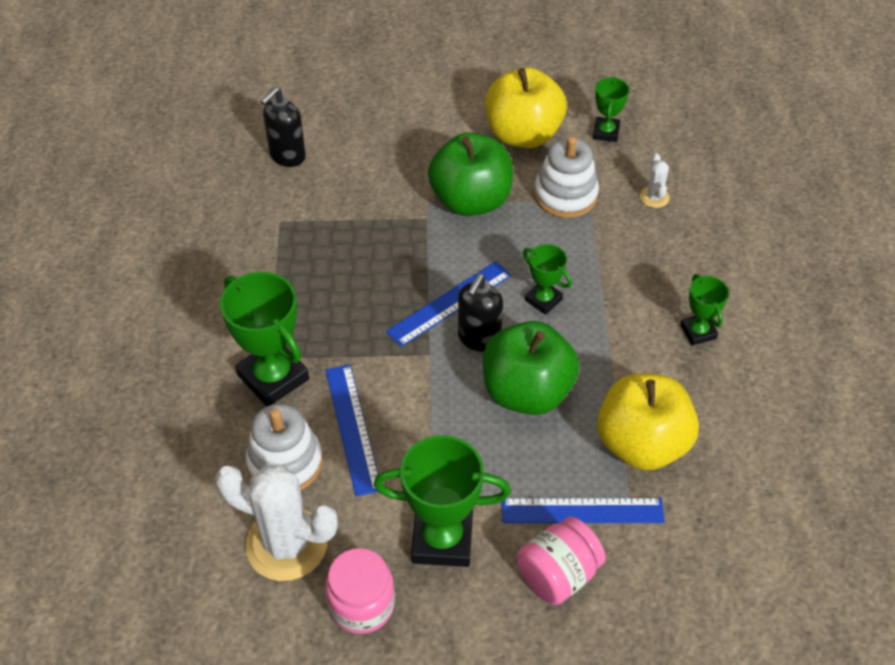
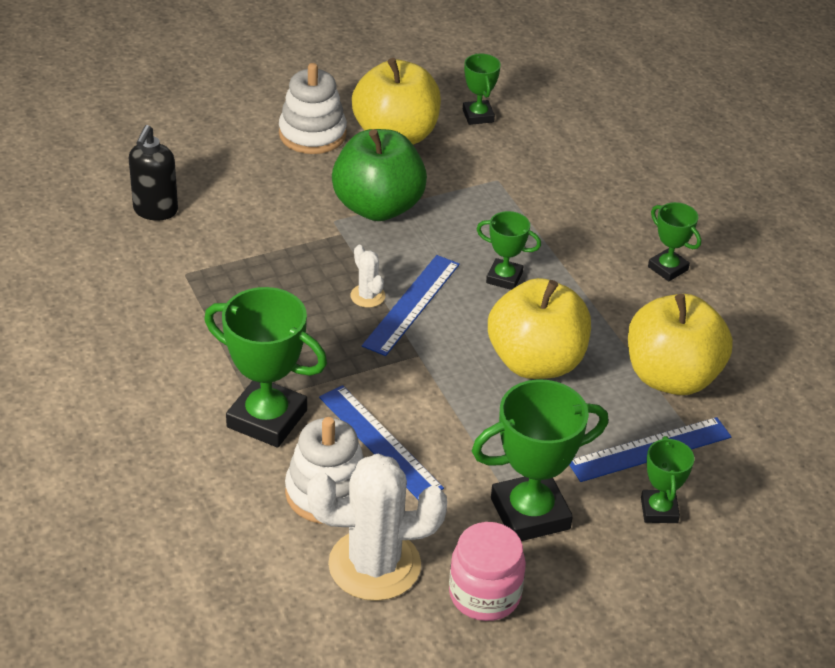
camera: 25 degrees left, 10 degrees down
black soap dispenser [458,274,503,352] -> none
green apple [483,321,579,415] -> yellow apple [488,278,591,379]
pink jar [516,517,606,605] -> green trophy [641,436,694,523]
white stacking toy [534,136,599,218] -> white stacking toy moved to [279,63,347,154]
white cactus [640,154,670,208] -> white cactus moved to [350,245,385,308]

